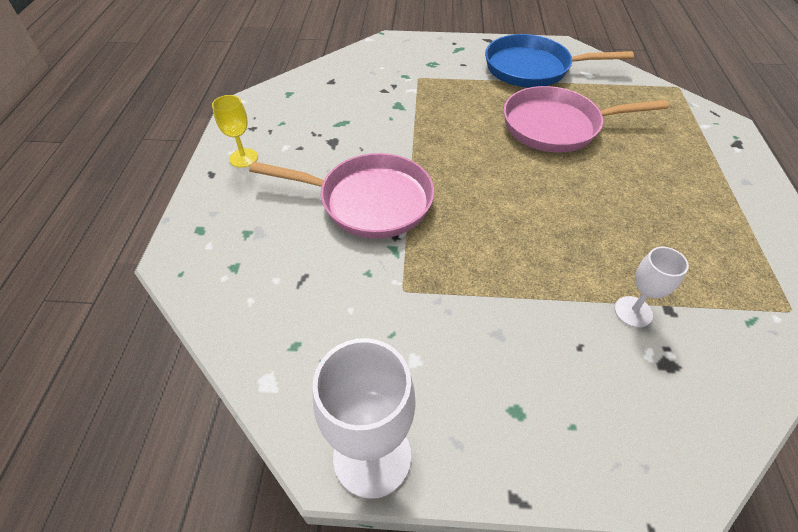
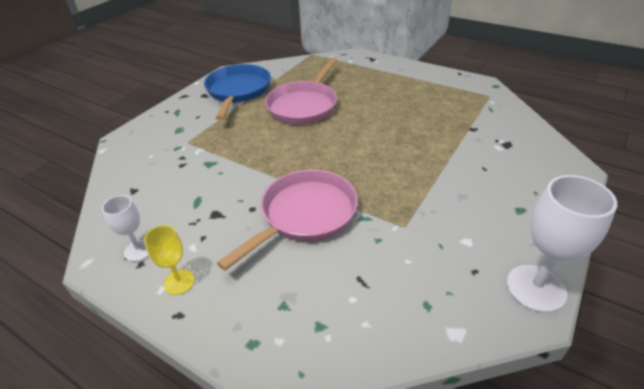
camera: 60 degrees left, 10 degrees down
blue pan [485,34,634,88] -> blue pan turned 150 degrees clockwise [204,64,271,120]
white goblet [615,247,689,328] -> white goblet moved to [102,195,149,262]

